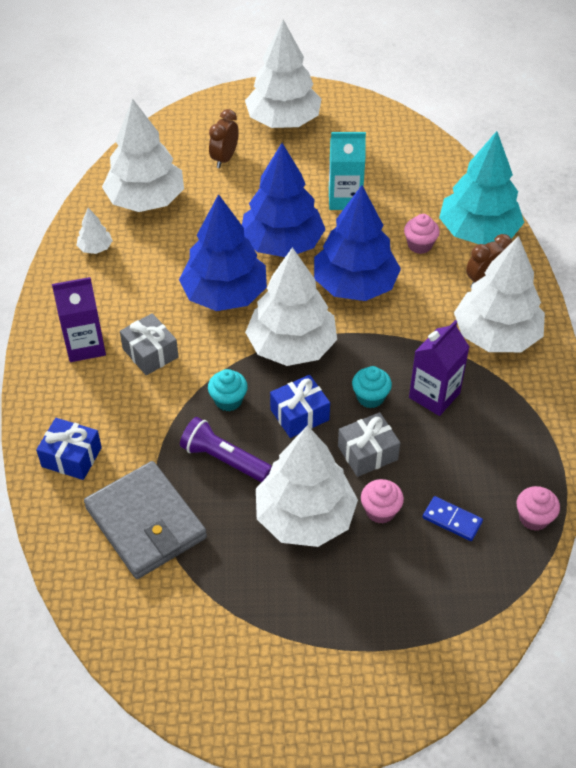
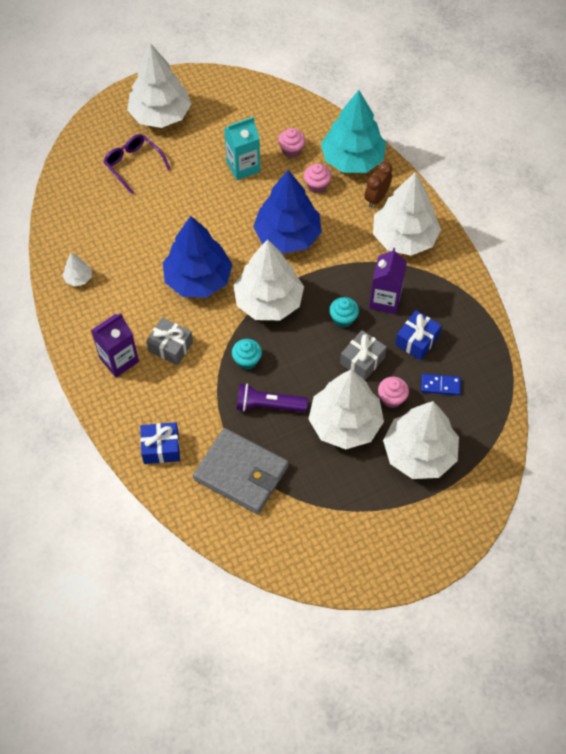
camera: 25 degrees left, 10 degrees up
white tree [102,99,184,212] -> white tree moved to [383,401,459,479]
brown clock [209,109,239,168] -> purple glasses [104,134,170,195]
blue tree [242,143,326,257] -> none
blue gift [270,375,330,438] -> blue gift moved to [395,310,442,360]
pink cupcake [517,486,560,531] -> pink cupcake moved to [278,128,305,158]

